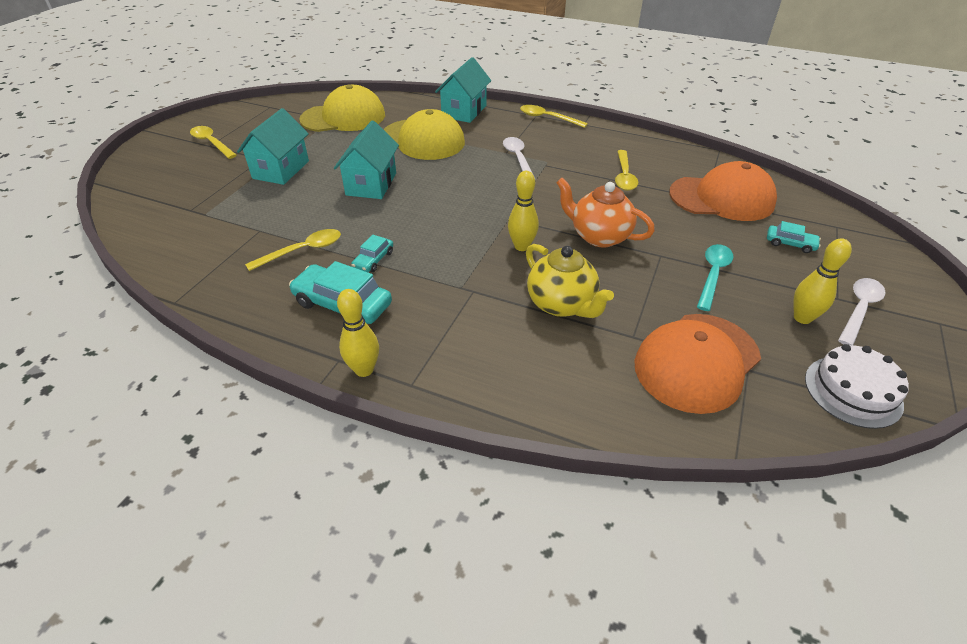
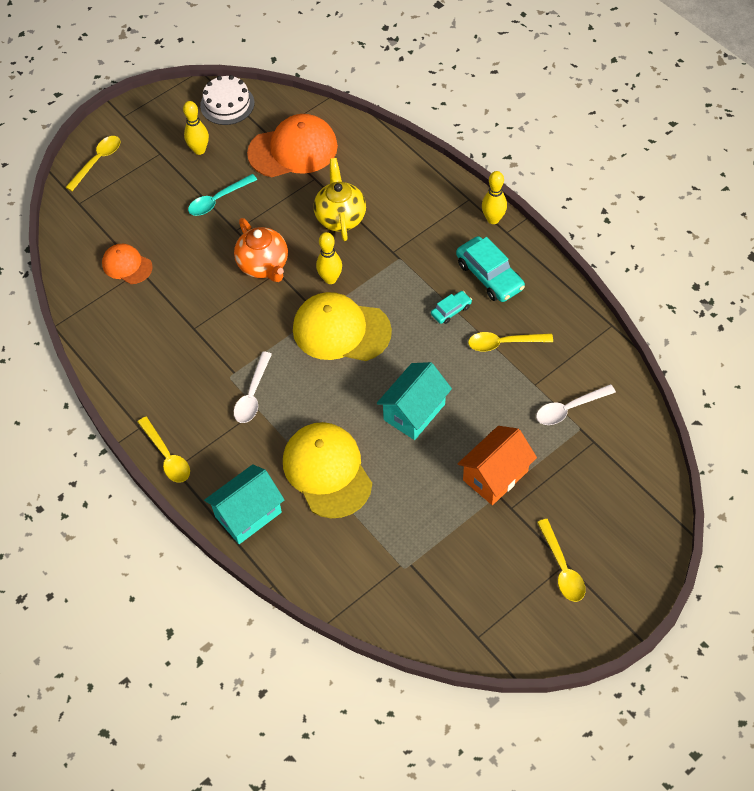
camera: 150 degrees left, 15 degrees up
turquoise house [237,108,309,185] -> orange house [458,426,537,505]
yellow cap [299,84,385,132] -> yellow cap moved to [293,292,392,361]
yellow spoon [615,150,638,191] -> yellow spoon moved to [65,136,120,191]
orange cap [669,161,777,221] -> orange cap [102,244,152,284], size x0.56
turquoise car [767,221,821,253] -> none
white spoon [838,278,886,345] -> white spoon moved to [536,384,616,425]

